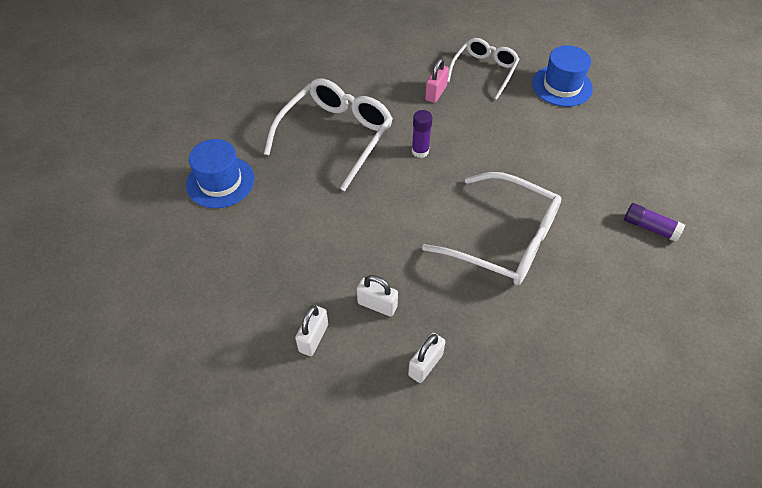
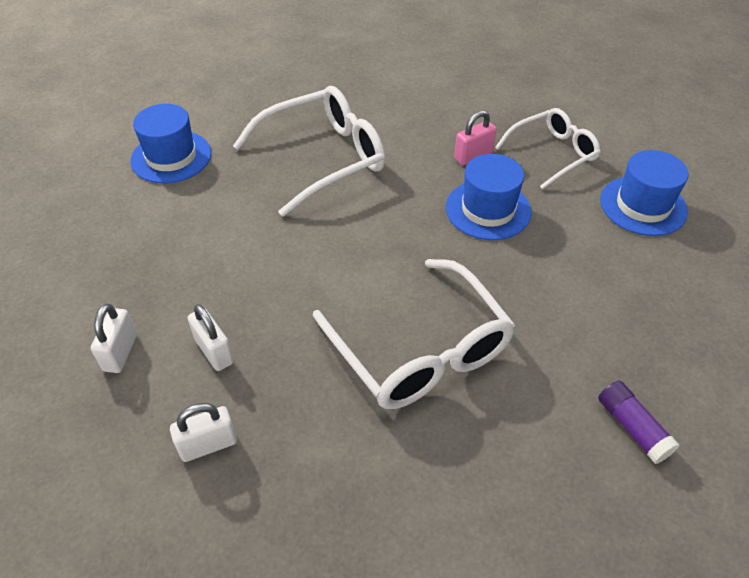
camera: 30 degrees right, 5 degrees down
white padlock [295,305,328,356] -> white padlock turned 45 degrees counterclockwise [91,304,137,373]
purple glue stick [412,110,432,158] -> none
none -> blue hat [446,154,532,240]

